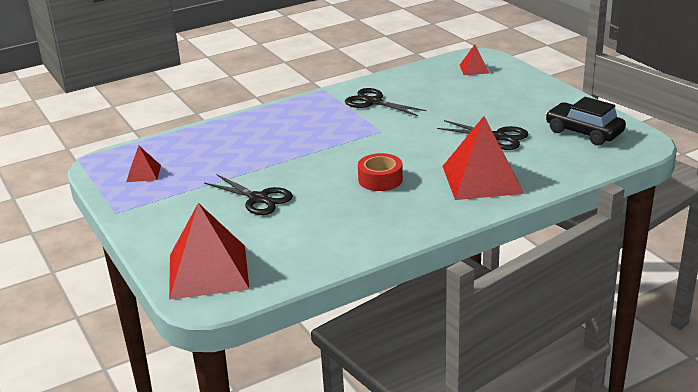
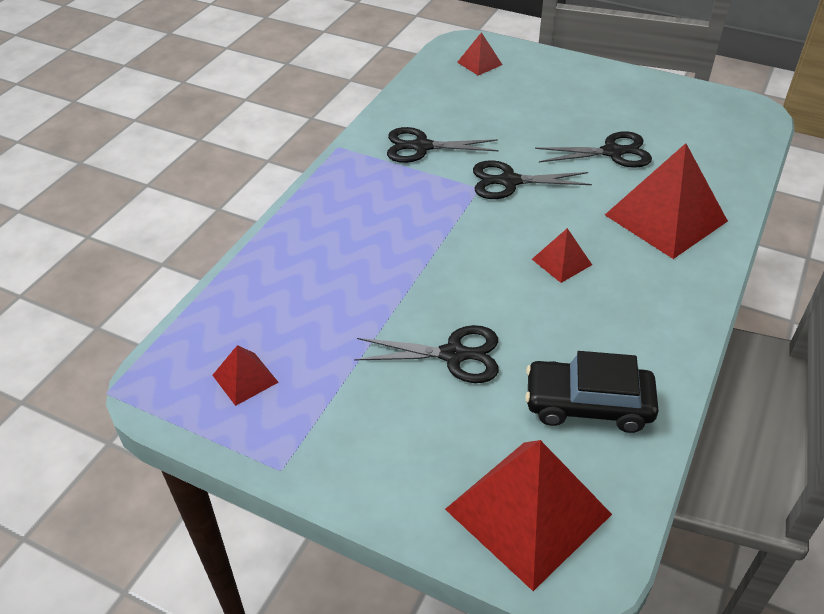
camera: 35 degrees left, 15 degrees up
red tape [358,153,403,191] -> red pyramid [532,228,592,283]
black car [546,97,626,145] -> black car moved to [525,351,659,433]
none -> black scissors [473,160,592,199]

